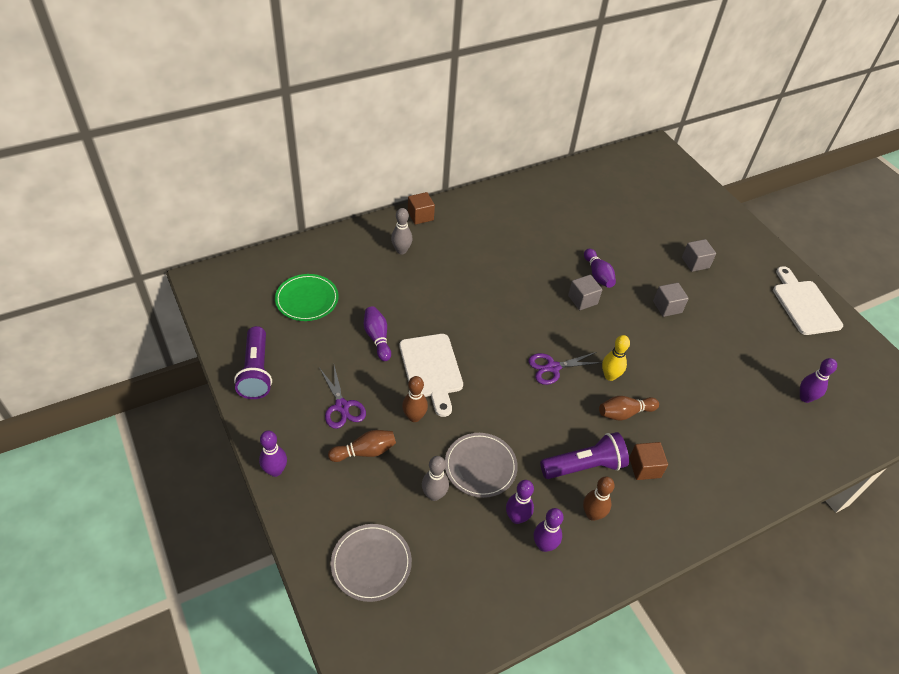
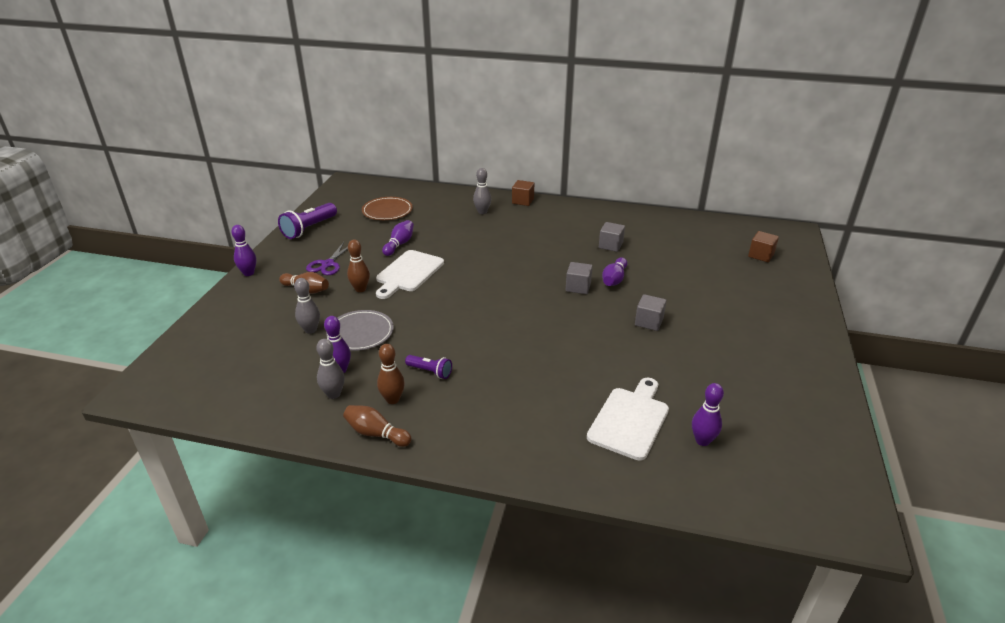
camera: 45 degrees right, 15 degrees down
green plate [275,274,339,321] -> brown plate [362,197,413,220]
grey plate [331,524,412,602] -> none
purple scissors [528,352,602,385] -> none
purple bowling pin [534,508,564,552] -> grey bowling pin [316,339,345,399]
purple flashlight [540,432,629,479] -> purple flashlight [405,355,452,379], size x0.57
brown bowling pin [599,396,659,421] -> brown bowling pin moved to [343,405,412,447]
yellow bowling pin [602,335,630,381] -> none
brown cube [629,442,668,480] -> brown cube moved to [748,231,779,262]
grey cube [682,239,716,272] -> grey cube moved to [599,222,625,252]
white cutting board [773,266,843,335] -> white cutting board moved to [587,378,669,461]

